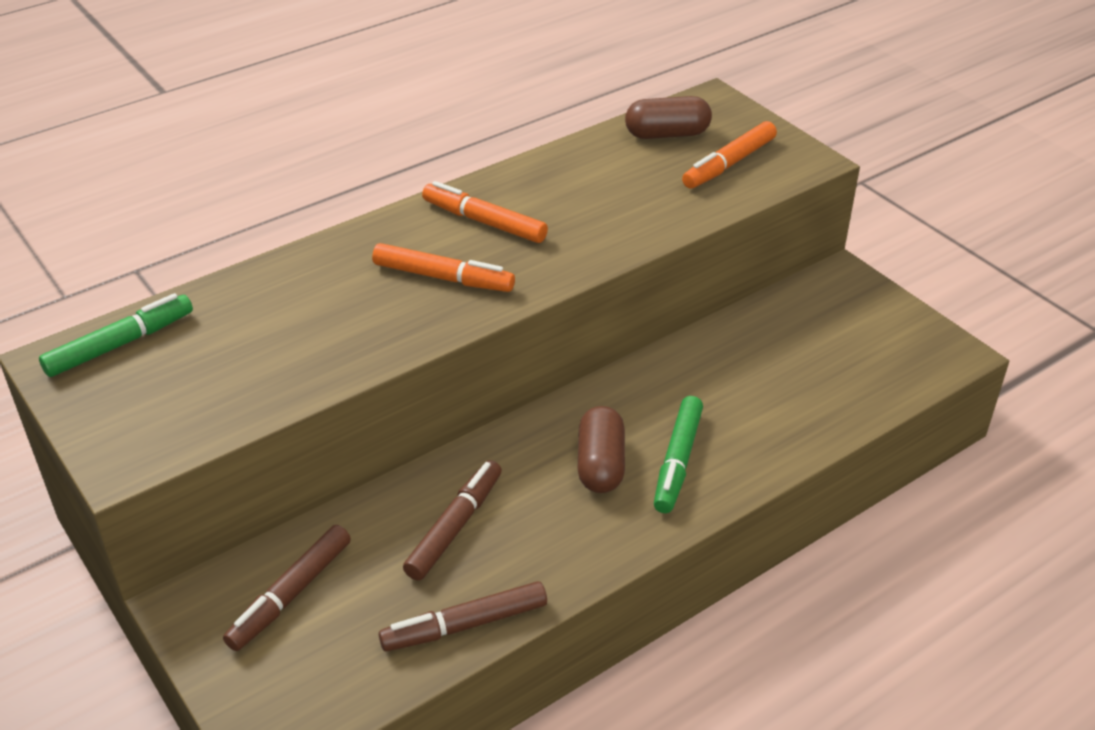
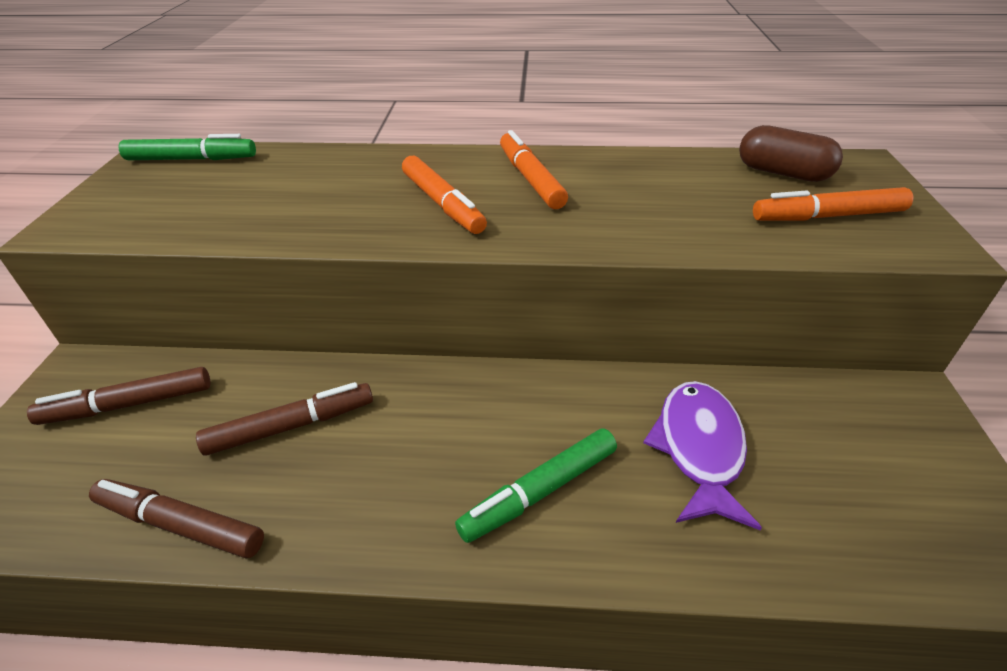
camera: 40 degrees right, 0 degrees up
brown capsule [578,406,625,493] -> none
none -> purple fish [643,381,762,530]

